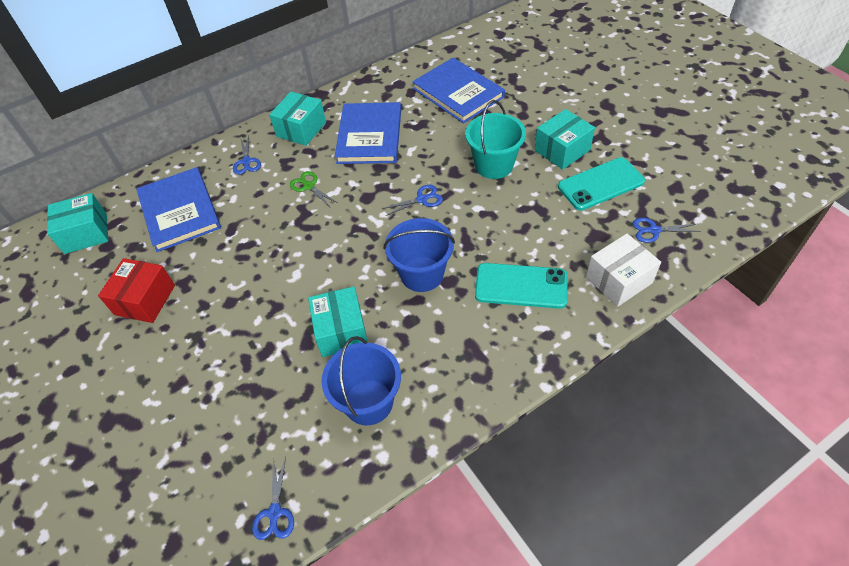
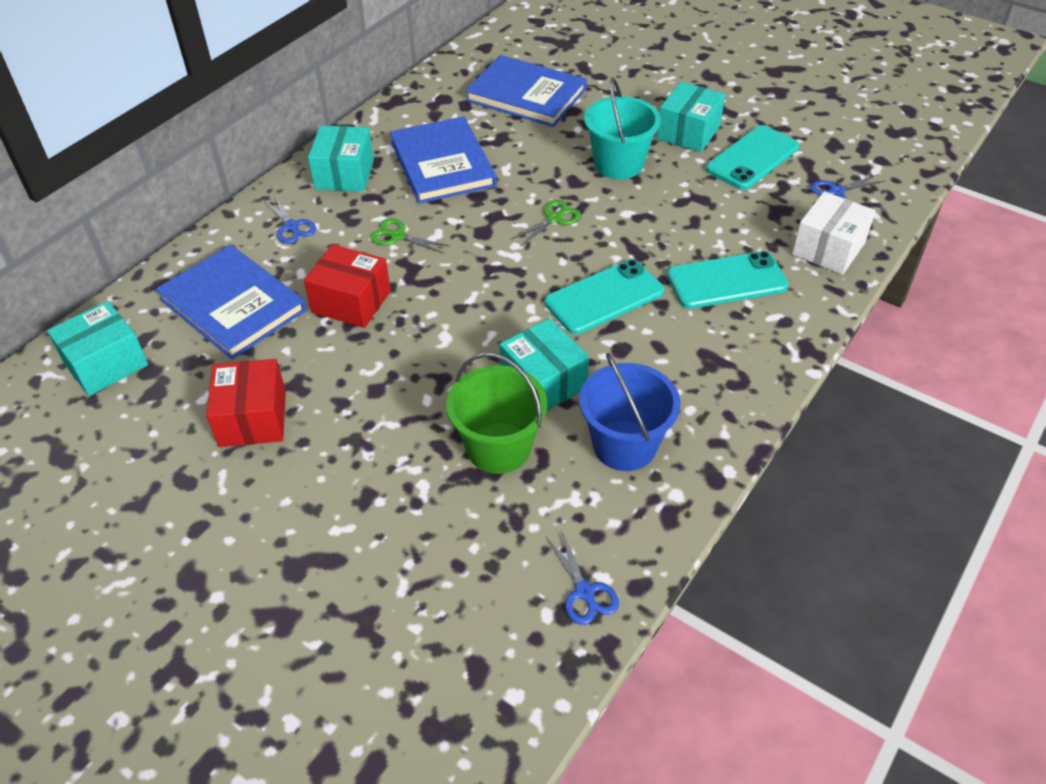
camera: 25 degrees left, 5 degrees down
blue scissors [382,185,443,216] -> green scissors [512,200,581,246]
blue bucket [384,218,455,292] -> turquoise phone [545,259,664,334]
none -> red box [304,244,391,328]
none -> green bucket [446,353,547,474]

